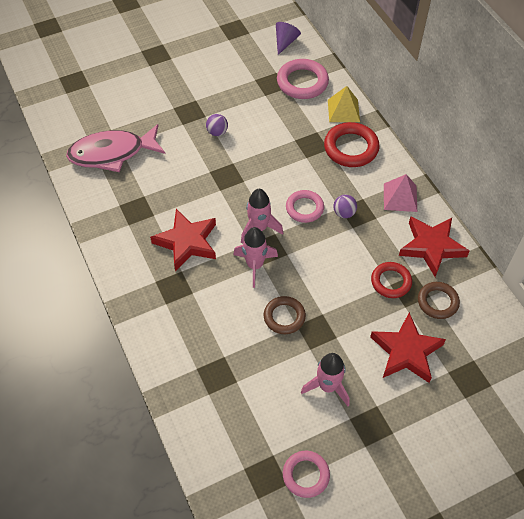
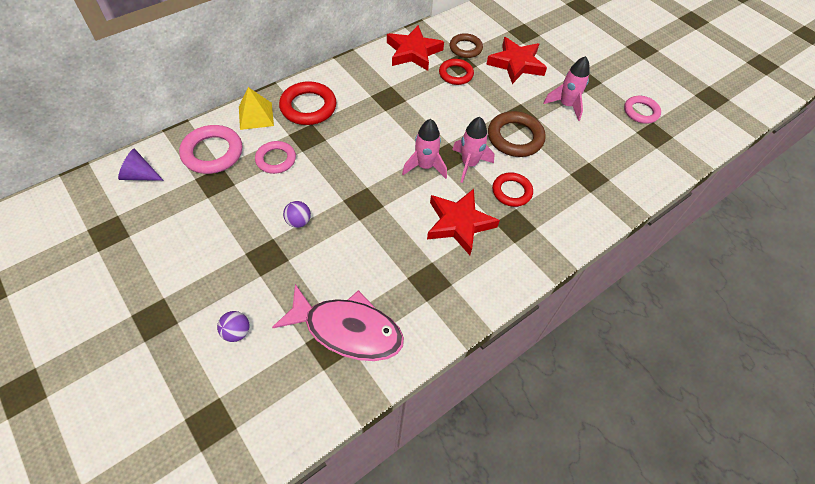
camera: 105 degrees left, 0 degrees up
pink fish [66,124,165,172] -> pink fish turned 45 degrees counterclockwise [272,284,404,361]
brown ring [264,296,306,334] -> brown ring [488,111,546,157], size x1.51
pink ring [286,190,324,223] -> pink ring moved to [255,141,296,174]
purple ball [333,195,357,218] -> purple ball moved to [217,311,249,342]
pink pyramid [384,174,417,212] -> none
none -> red ring [492,172,533,207]

